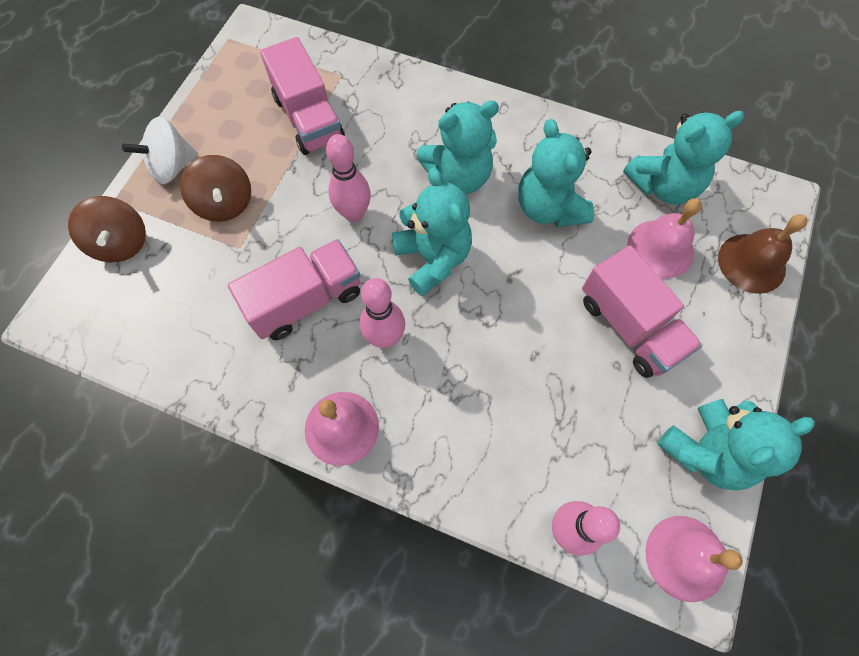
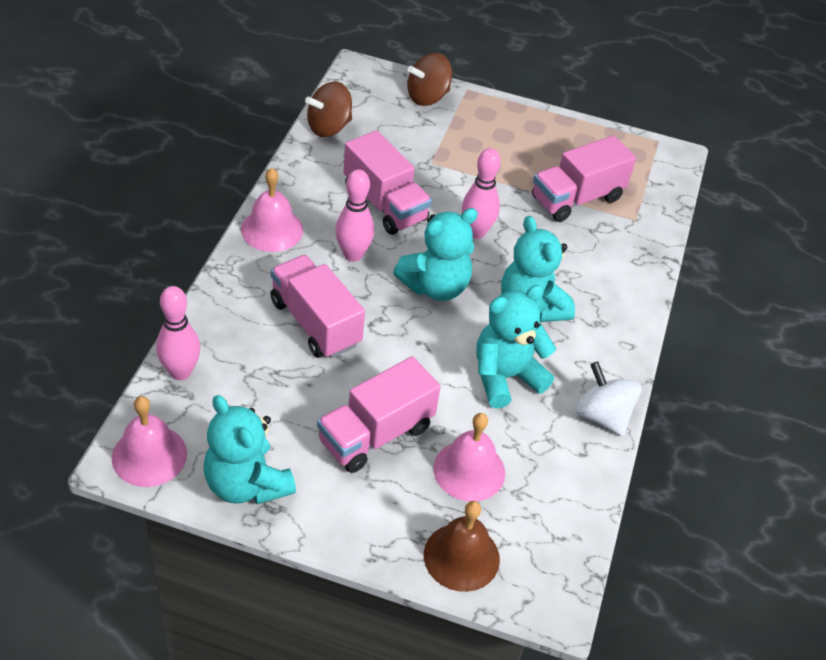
camera: 80 degrees right, 20 degrees down
white spinning top [122,117,198,184] -> white spinning top moved to [575,361,642,436]
brown spinning top [180,155,251,222] -> brown spinning top moved to [305,81,352,137]
turquoise teddy bear [623,111,744,205] -> none
none -> pink truck [270,255,365,358]

